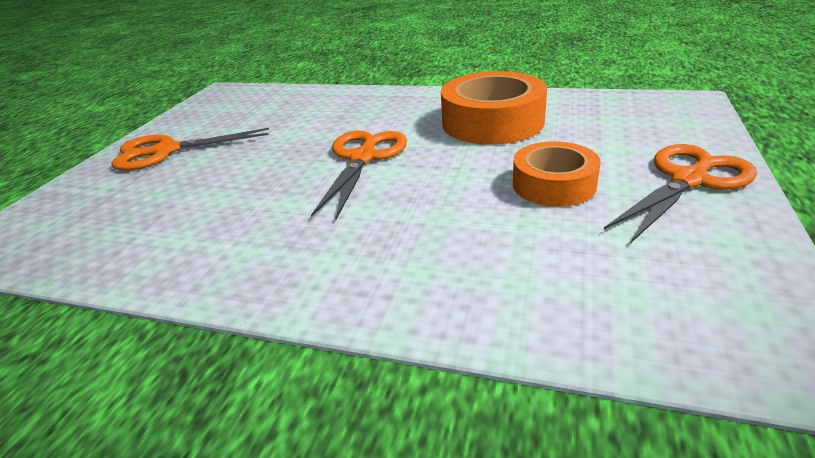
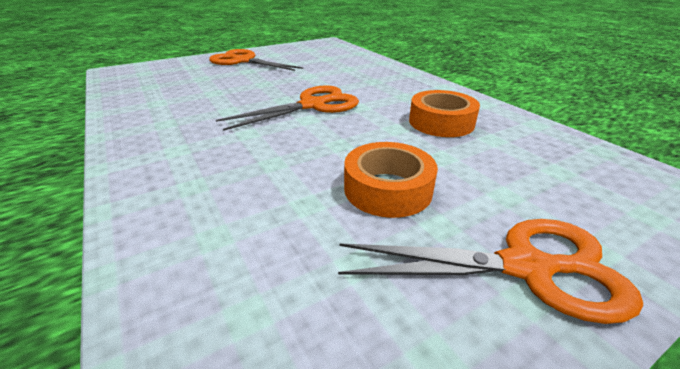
camera: 40 degrees right, 0 degrees up
orange tape [441,71,547,145] -> orange tape [409,90,480,137], size x0.63

